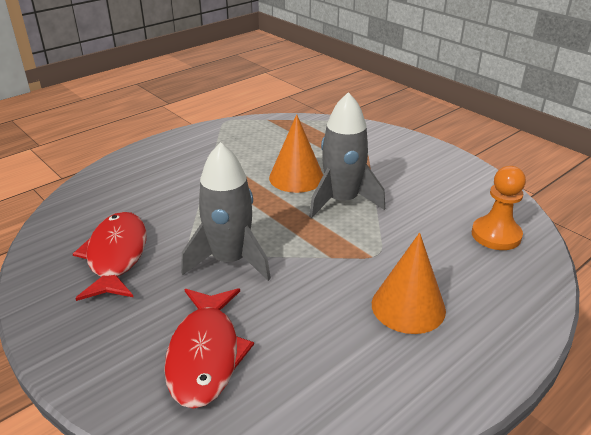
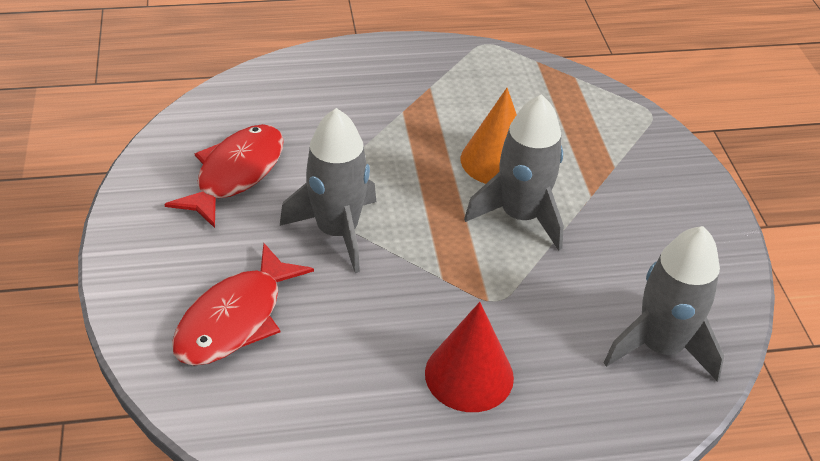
camera: 30 degrees right, 10 degrees up
orange cone [372,233,446,334] -> red cone [425,302,514,412]
orange pawn [472,166,526,250] -> grey rocket [604,226,724,382]

